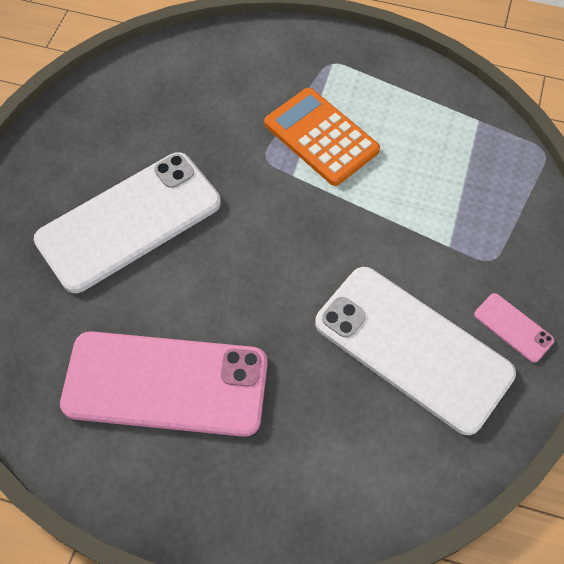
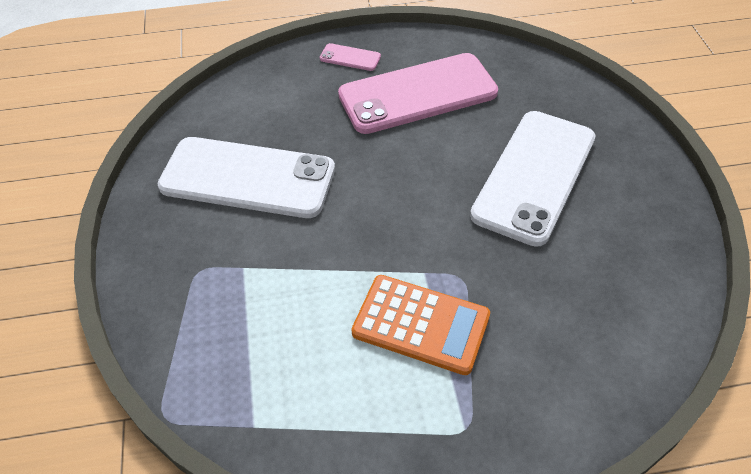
camera: 155 degrees right, 10 degrees down
pink phone [474,293,554,363] -> pink phone moved to [320,43,381,71]

